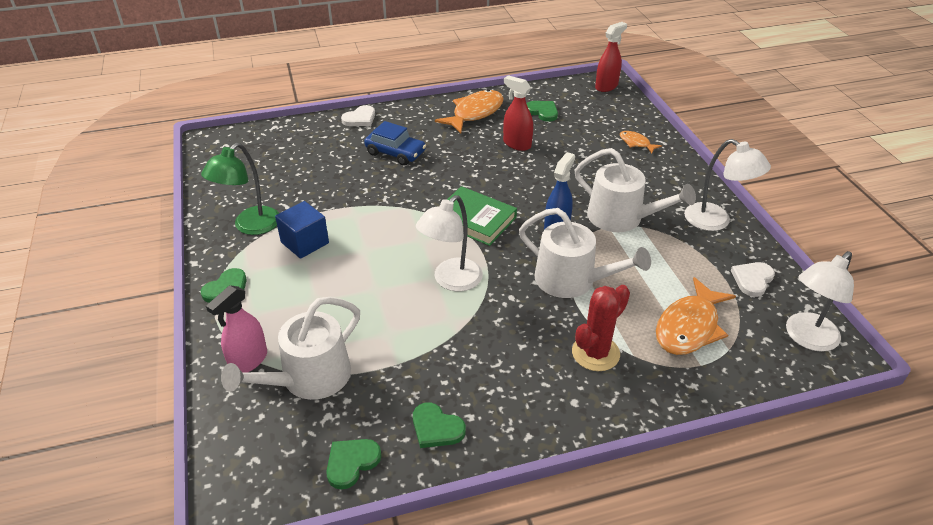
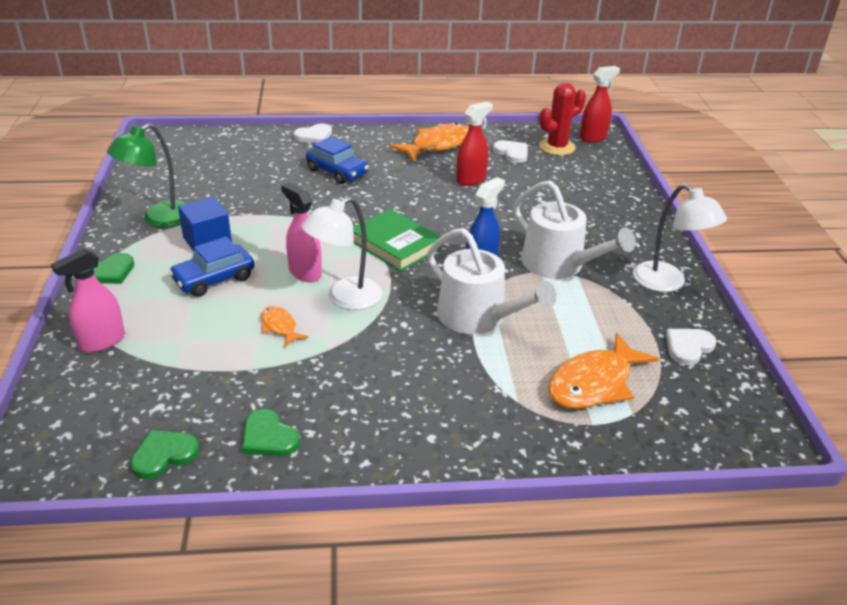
camera: 10 degrees right, 5 degrees down
white watering can [221,297,360,400] -> none
red spray bottle [503,75,533,151] -> red spray bottle turned 90 degrees clockwise [456,102,493,186]
green heart [526,101,558,122] -> white heart [493,140,528,163]
red cactus [572,285,630,371] -> red cactus moved to [539,83,586,155]
orange fish [620,131,662,154] -> orange fish moved to [261,306,308,347]
white lamp [786,251,854,352] -> none
none -> blue car [169,237,254,297]
none -> pink spray bottle [281,183,322,282]

